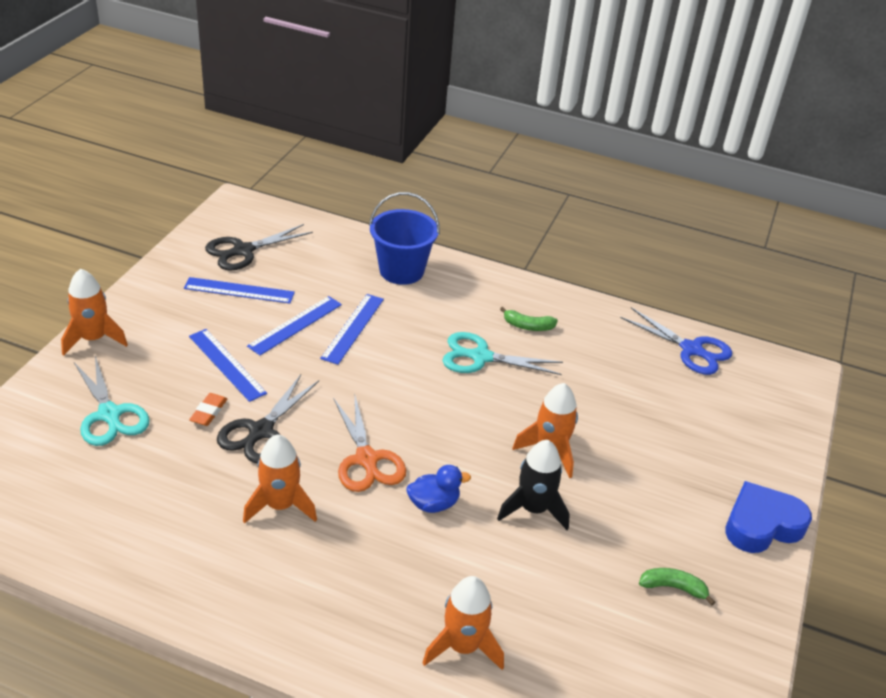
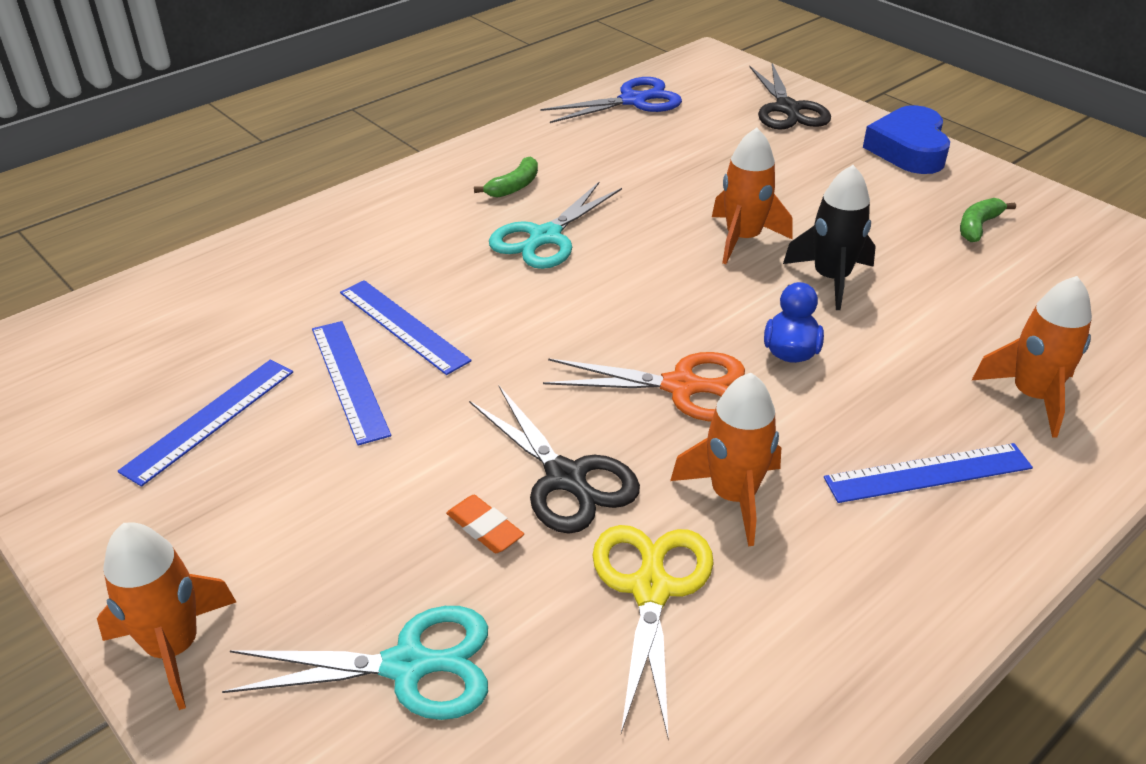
camera: 60 degrees left, 0 degrees up
blue ruler [189,329,267,402] -> blue ruler moved to [824,443,1033,503]
black scissors [205,224,313,271] -> black scissors moved to [749,63,831,130]
blue bucket [369,192,440,285] -> none
none -> yellow scissors [593,525,714,739]

